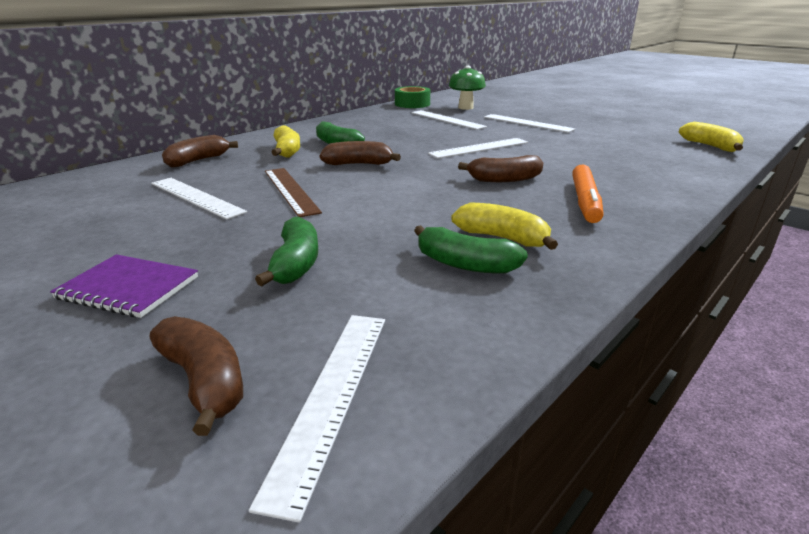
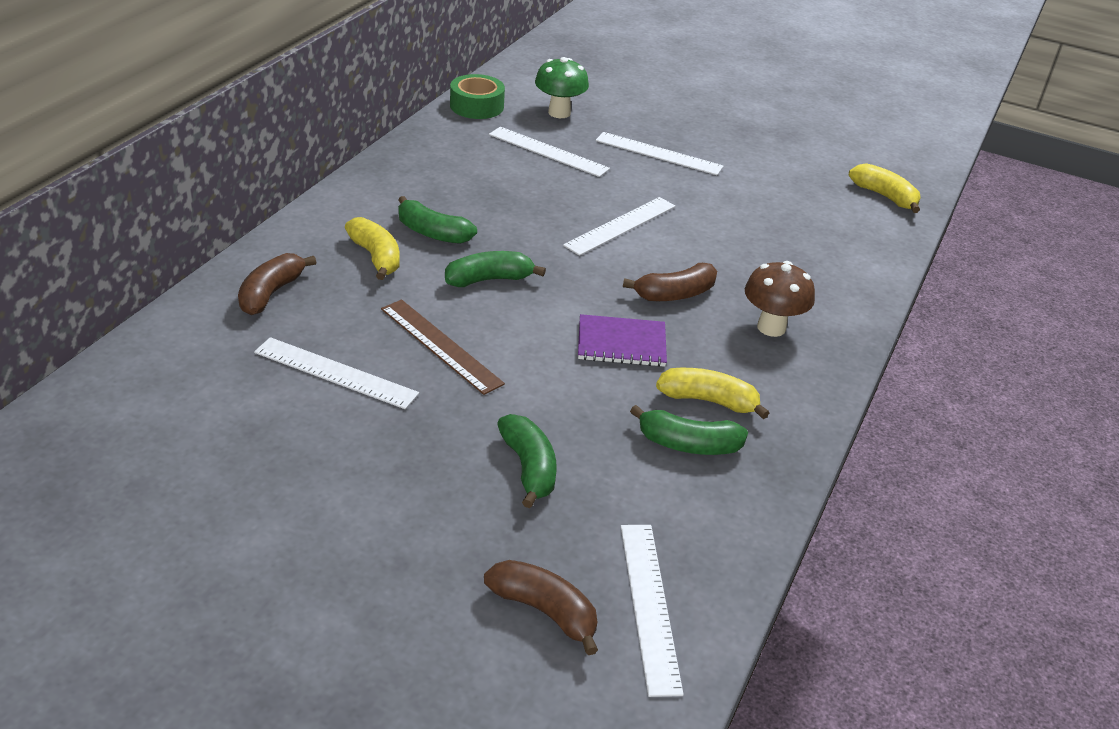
camera: 20 degrees left, 10 degrees up
purple notebook [50,254,198,318] -> purple notebook moved to [578,314,667,367]
brown banana [319,141,401,165] -> green banana [445,251,546,287]
orange marker [572,164,603,223] -> brown mushroom [745,261,815,337]

